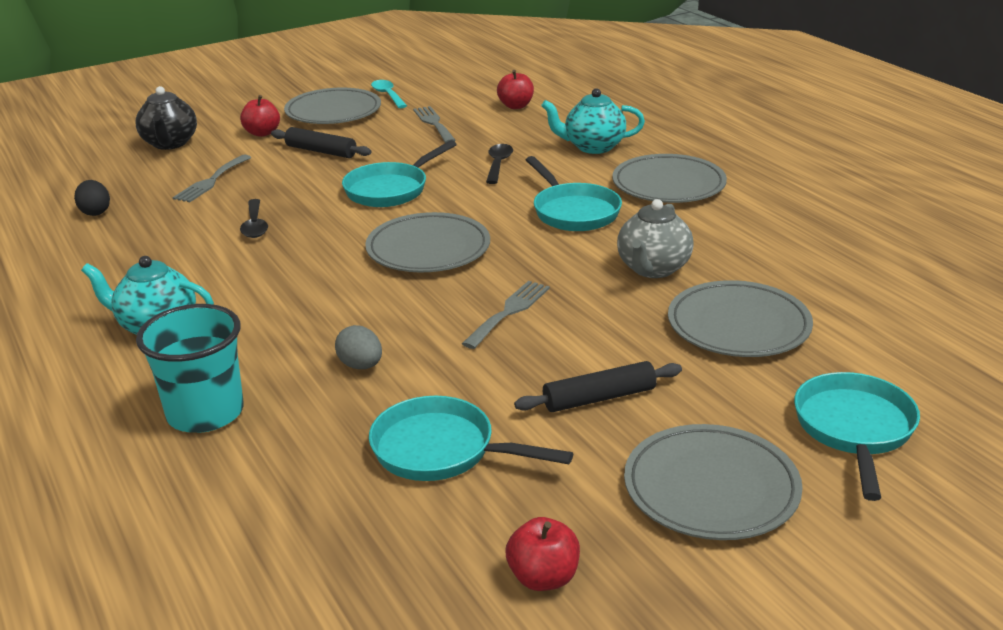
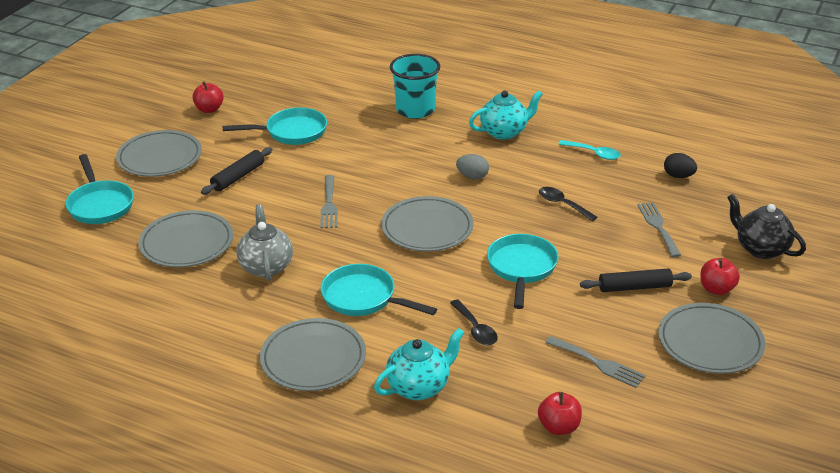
camera: 145 degrees right, 5 degrees up
grey egg [335,325,382,369] -> grey egg moved to [456,154,489,179]
turquoise spoon [371,80,407,108] -> turquoise spoon moved to [559,140,621,160]

